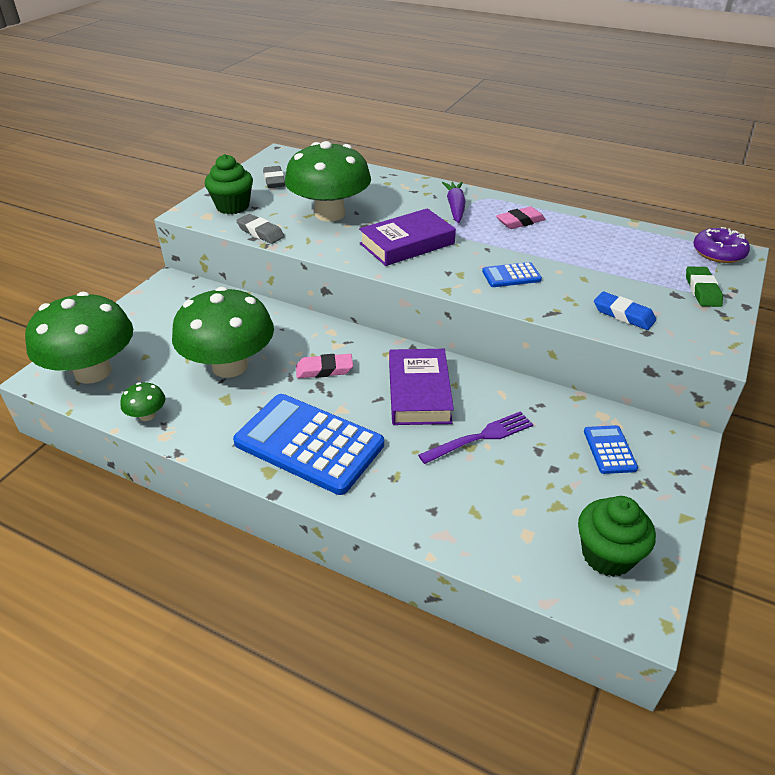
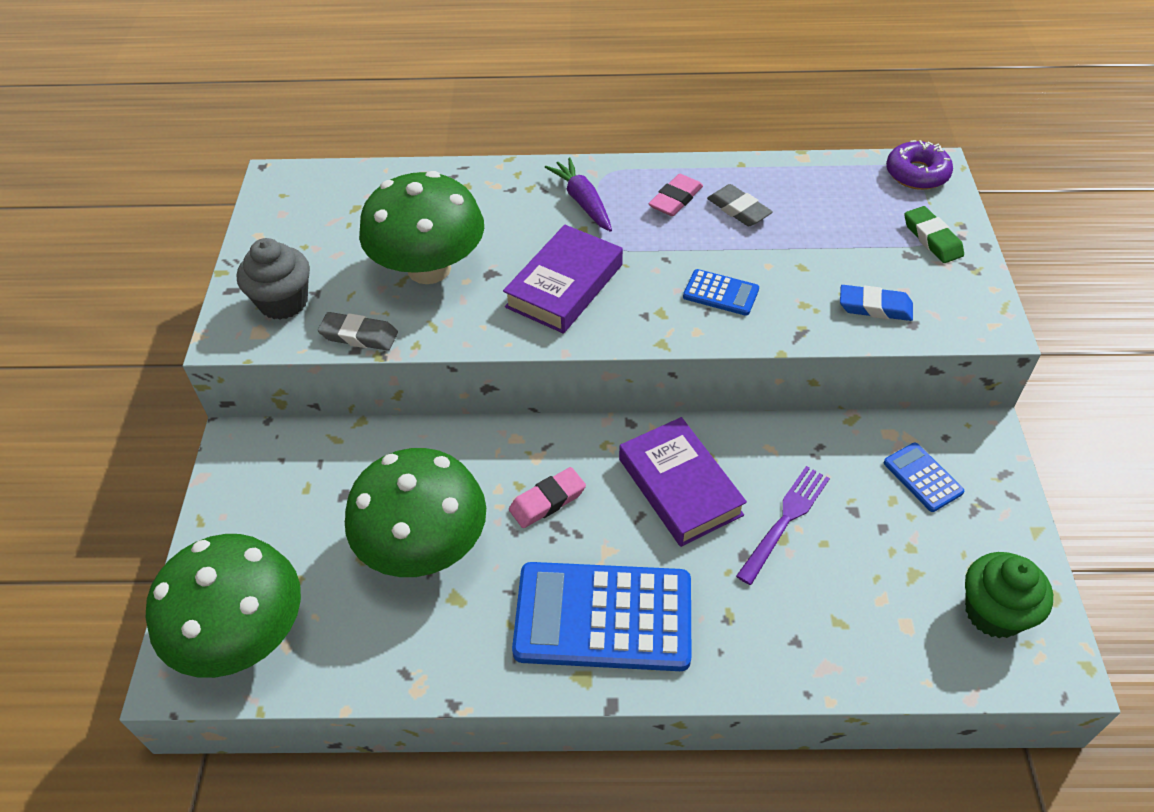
camera: 25 degrees left, 10 degrees up
green mushroom [120,382,166,421] -> none
green cupcake [205,154,253,214] -> grey cupcake [237,238,310,320]
grey eraser [263,166,285,188] -> grey eraser moved to [707,184,773,226]
blue calculator [482,262,542,287] -> blue calculator turned 120 degrees counterclockwise [683,269,759,316]

